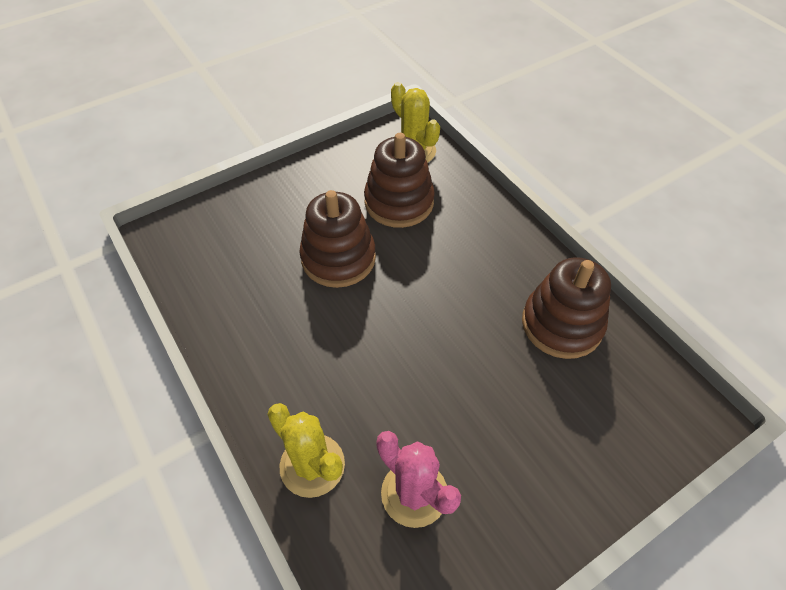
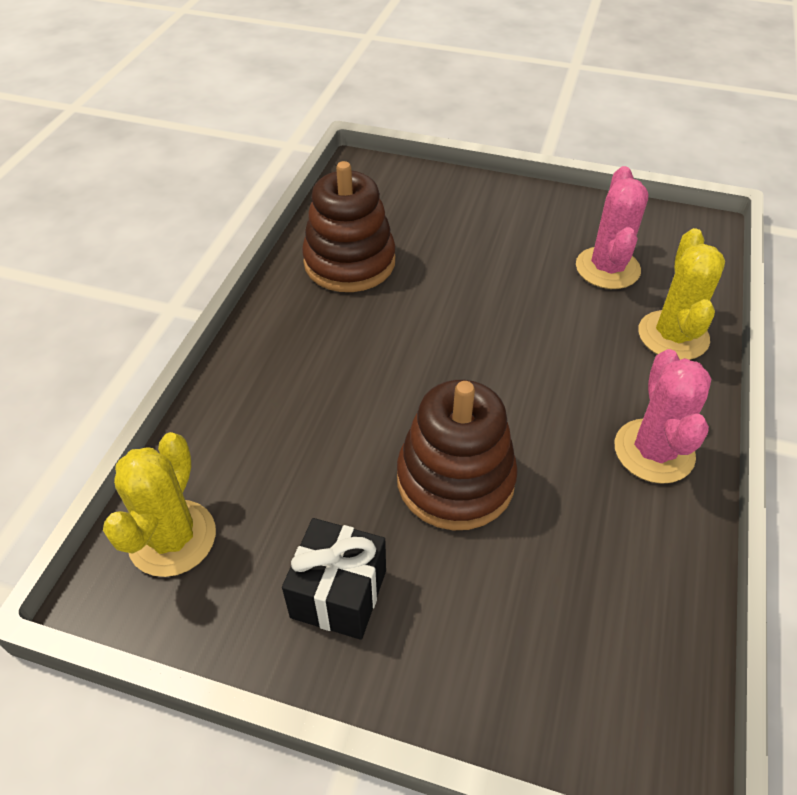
camera: 130 degrees left, 5 degrees down
brown stacking toy [364,133,435,228] -> none
none -> black gift [282,518,386,640]
none -> pink cactus [615,349,711,484]

